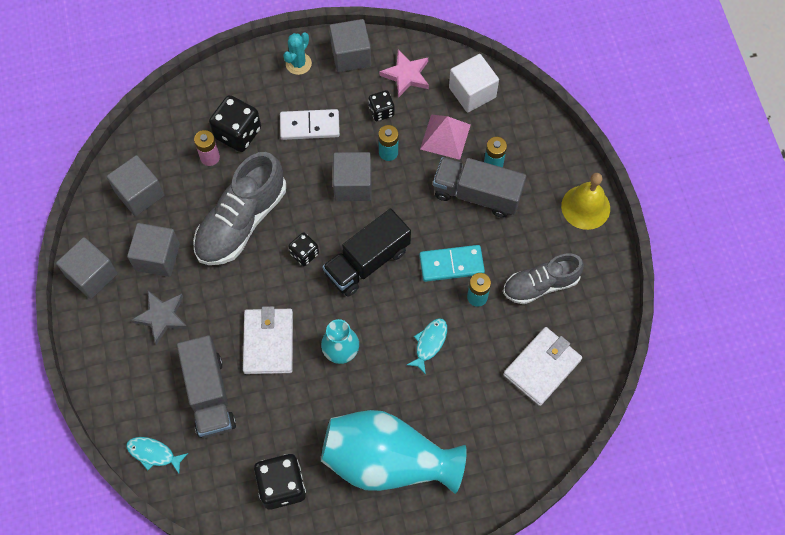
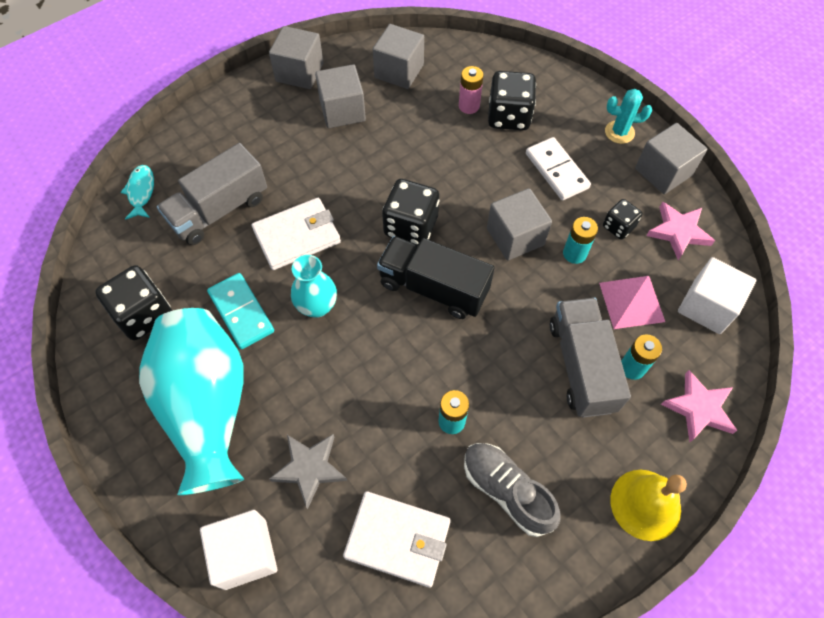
camera: 65 degrees right, 5 degrees down
grey star [131,291,188,345] -> grey star moved to [269,434,347,509]
grey shoe [193,152,286,265] -> none
black dice [288,232,319,266] -> black dice [382,179,439,246], size x1.74
turquoise fish [407,318,447,375] -> none
turquoise domino [419,245,485,282] -> turquoise domino moved to [207,273,274,349]
none -> white cube [200,510,277,590]
none -> pink star [661,370,737,442]

